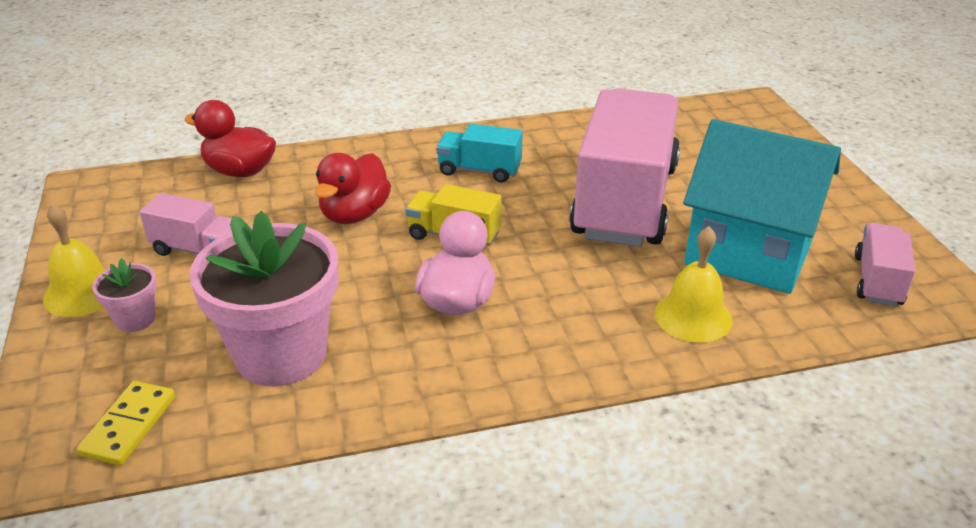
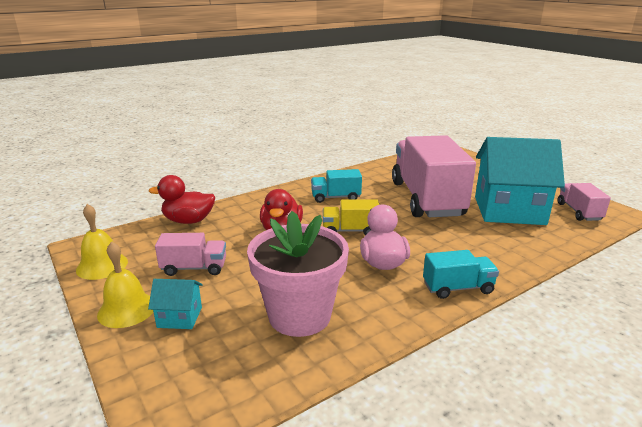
camera: 20 degrees left, 10 degrees down
yellow domino [77,381,175,466] -> none
pink flower pot [92,258,157,332] -> turquoise house [148,279,203,329]
yellow bell [654,226,732,343] -> yellow bell moved to [76,204,128,280]
none -> turquoise truck [423,250,499,299]

